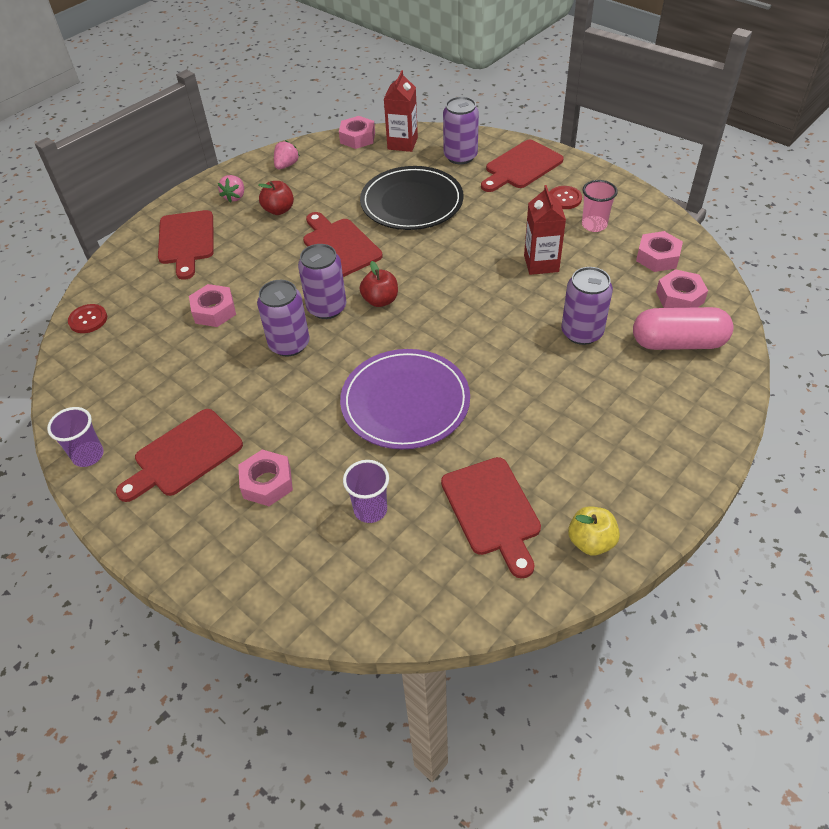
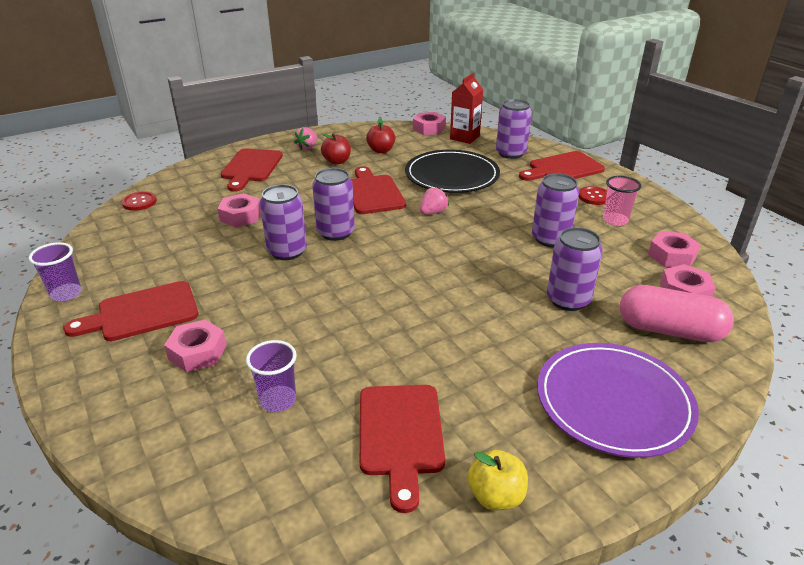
camera: 15 degrees right, 15 degrees down
pink strawberry [274,140,300,169] -> pink strawberry moved to [420,187,449,214]
purple plate [340,349,470,449] -> purple plate moved to [537,343,699,458]
red apple [360,261,398,307] -> red apple moved to [366,118,395,153]
red carton [524,185,566,275] -> purple can [532,173,579,247]

